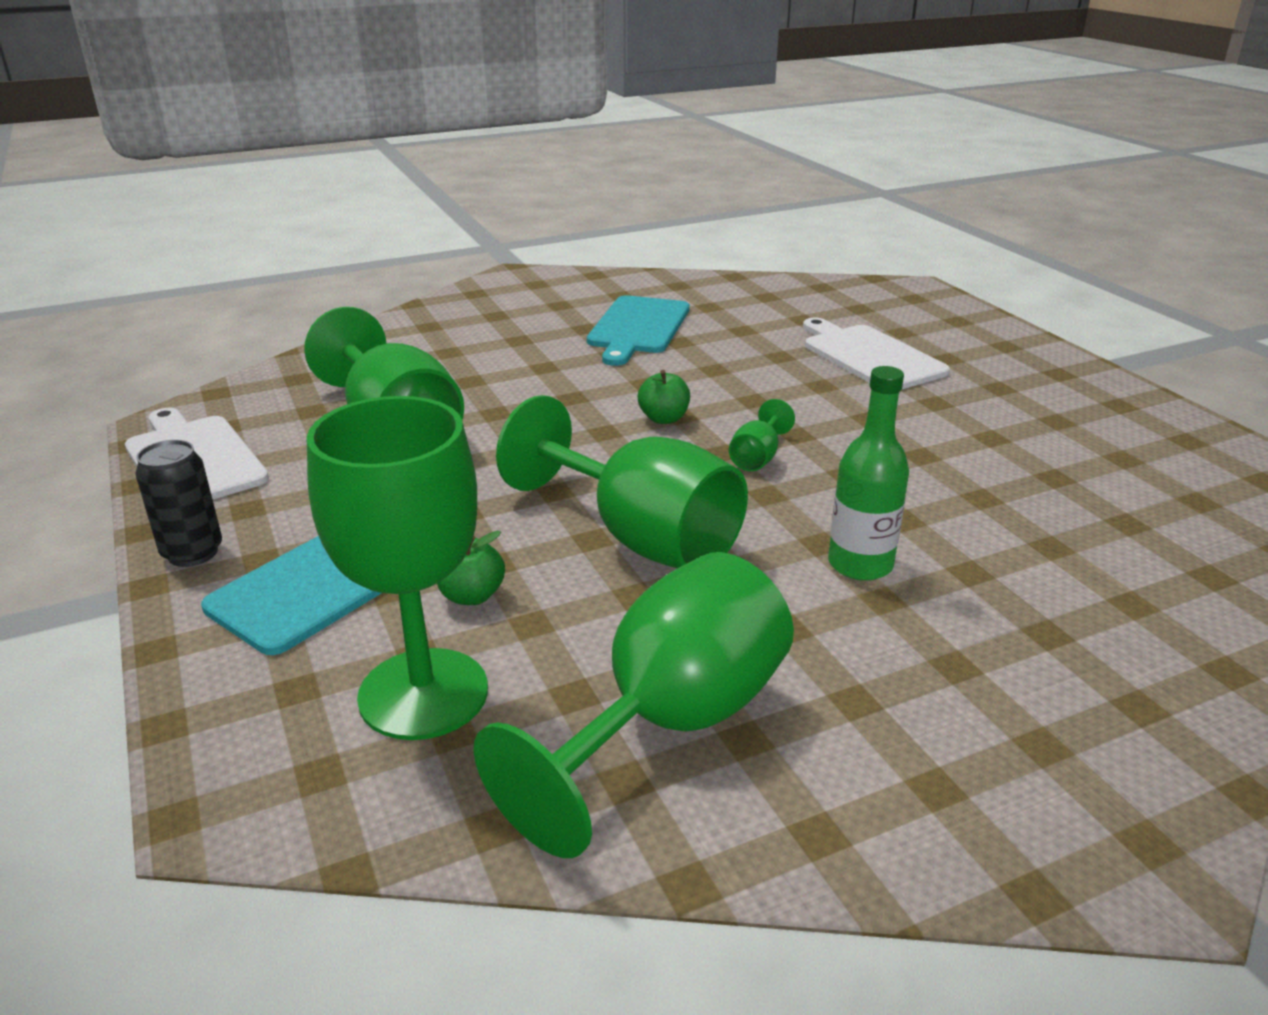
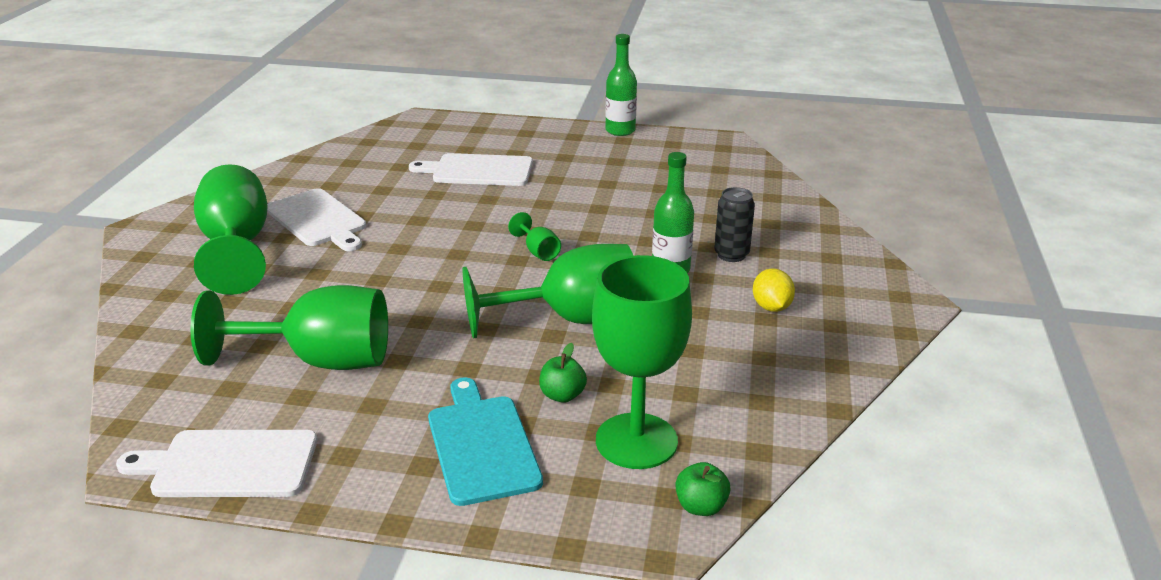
camera: 55 degrees left, 0 degrees up
black can [135,440,222,567] -> black can moved to [714,187,755,262]
green goblet [473,552,794,858] -> green goblet moved to [194,164,268,295]
turquoise cutting board [587,295,690,366] -> white cutting board [267,188,366,251]
green apple [638,370,690,424] -> green apple moved to [676,462,731,516]
none -> green bottle [605,34,637,136]
none -> yellow lemon [753,268,795,312]

